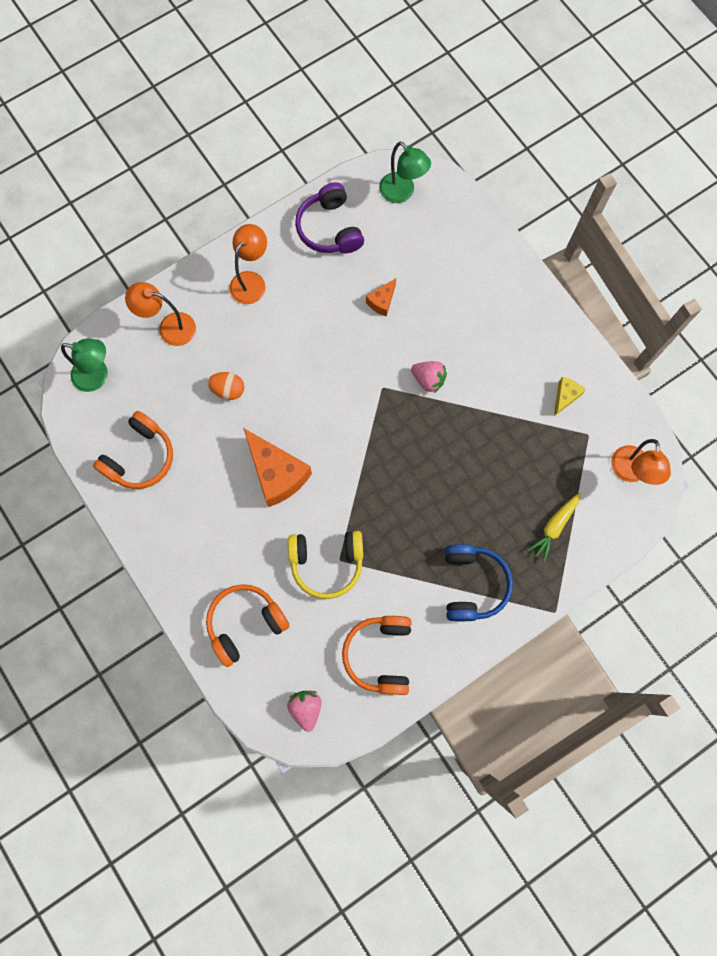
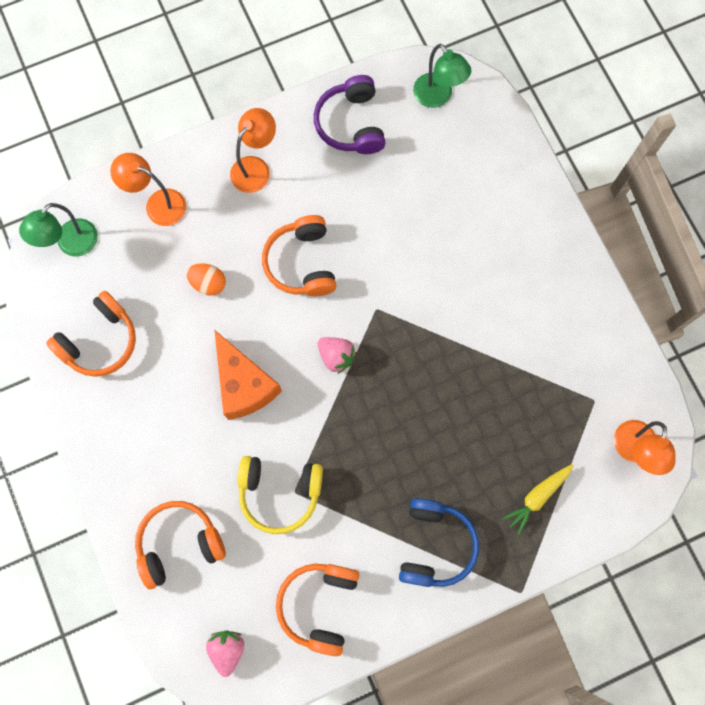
camera: 10 degrees right, 0 degrees up
green lamp [61,339,108,392] -> green lamp turned 105 degrees clockwise [19,203,98,256]
orange cheese [366,278,396,317] -> none
pink strawberry [411,361,447,393] -> pink strawberry moved to [317,337,357,374]
yellow cheese [554,377,586,416] -> none
none -> orange headphones [262,215,336,296]

